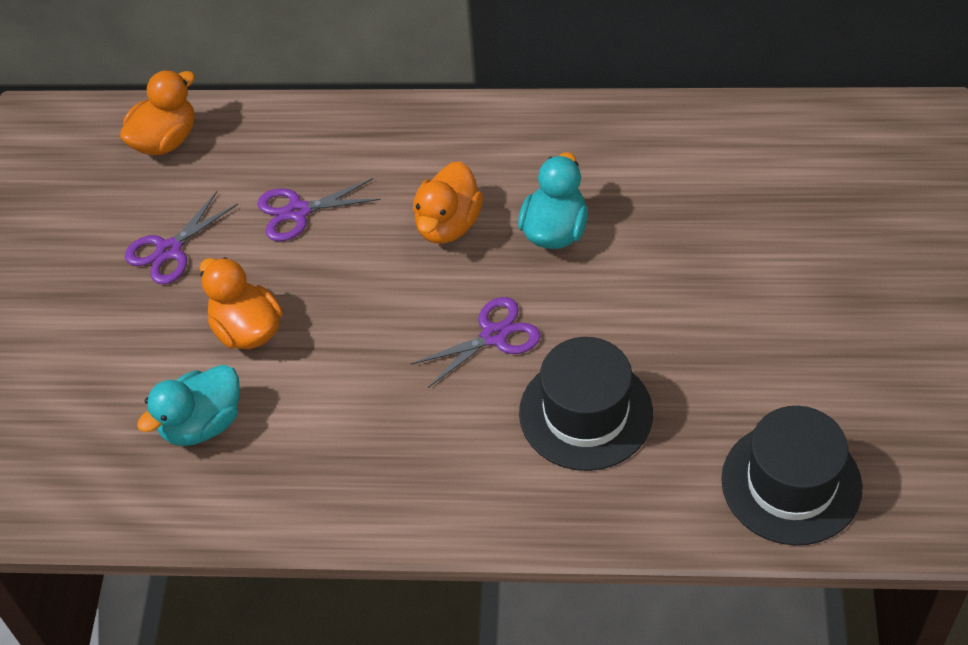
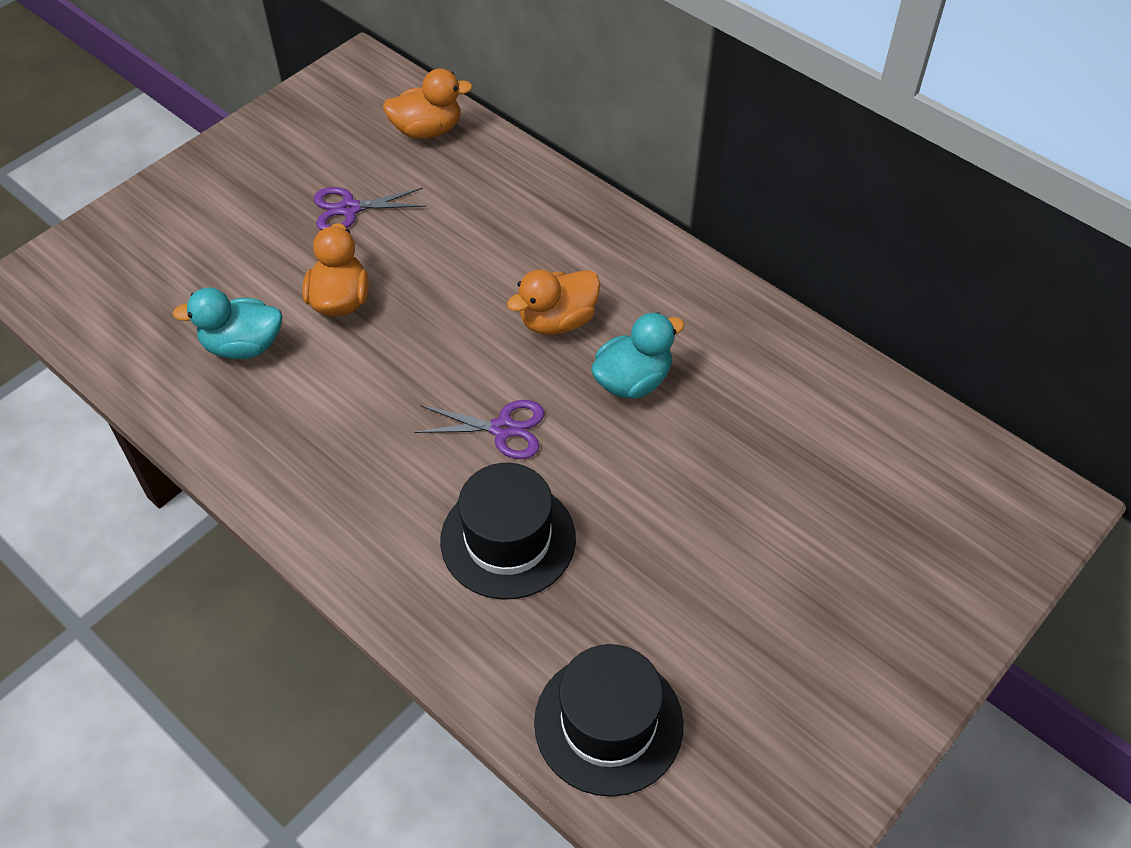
camera: 35 degrees right, 0 degrees up
purple scissors [257,178,381,241] -> none

